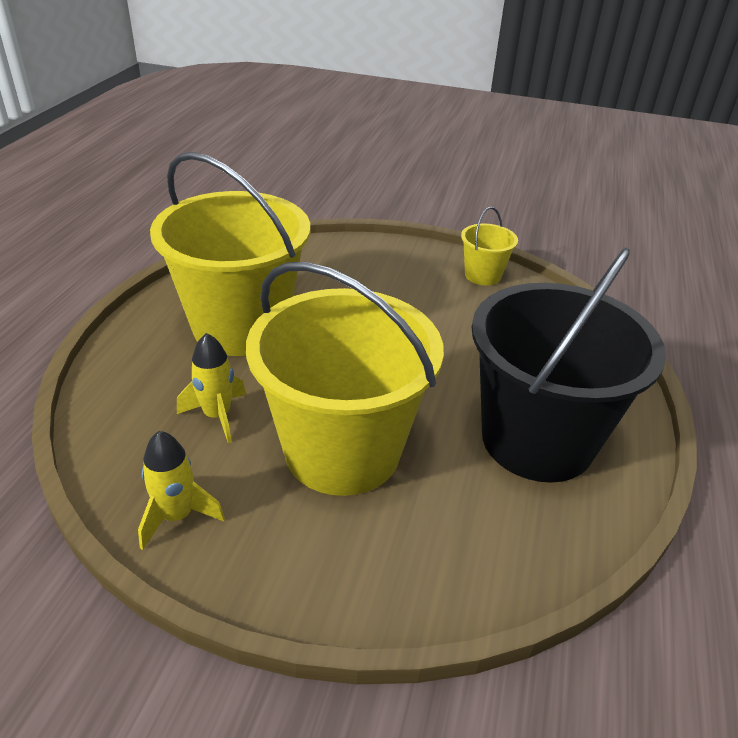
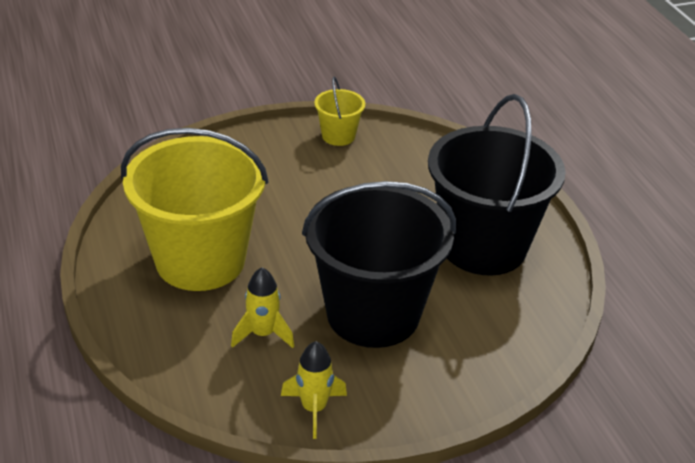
camera: 35 degrees left, 0 degrees up
yellow bucket [246,262,444,496] -> black bucket [302,181,456,348]

